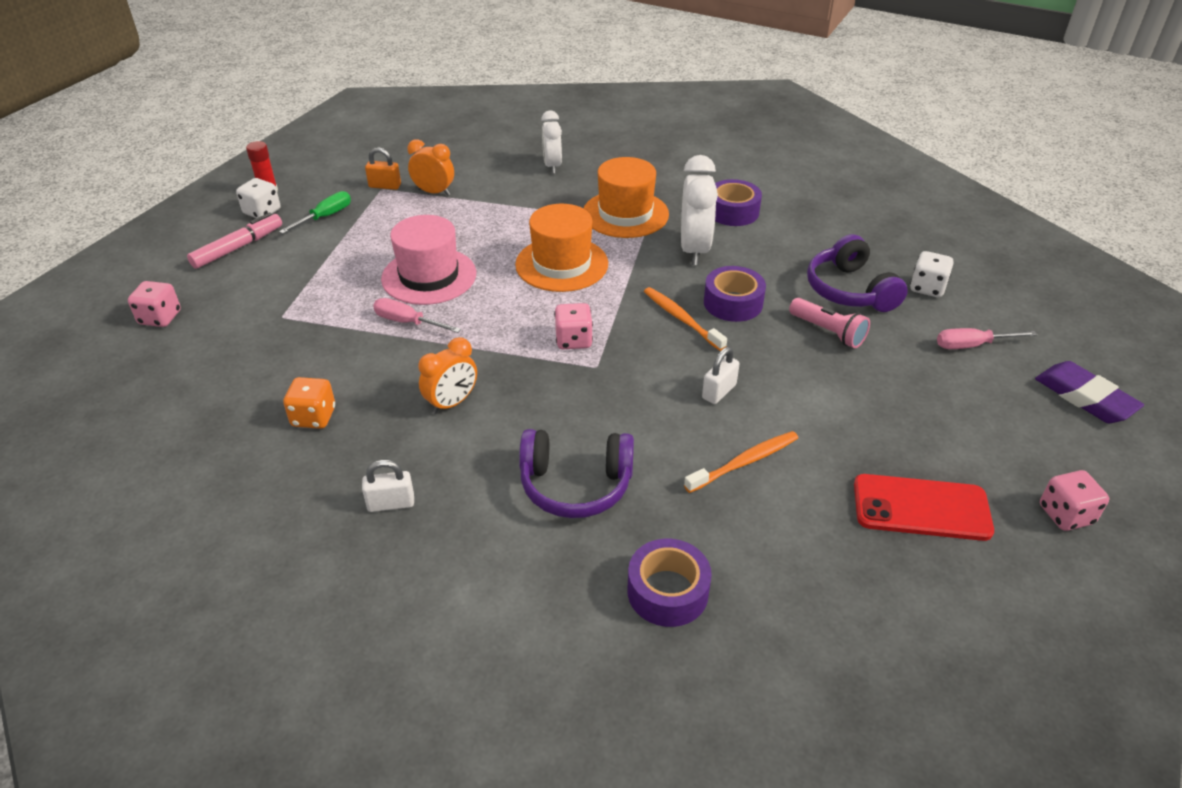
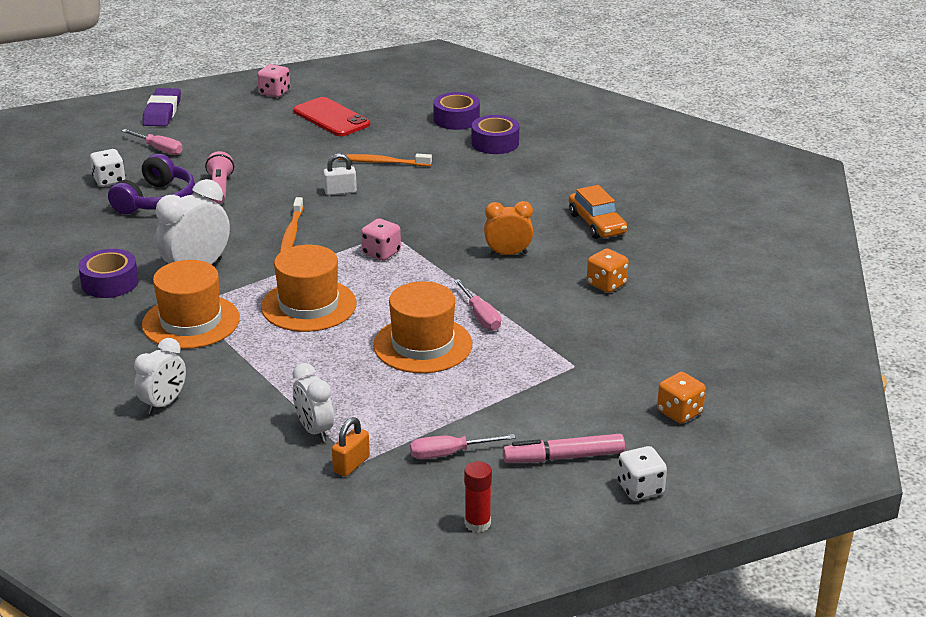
camera: 140 degrees left, 10 degrees down
pink dice [128,281,181,327] -> orange dice [657,372,706,424]
white dice [236,178,280,218] -> white dice moved to [617,446,667,500]
green screwdriver [279,191,351,234] -> pink screwdriver [410,434,516,459]
white padlock [362,460,414,512] -> orange car [569,185,627,239]
orange padlock [365,147,401,190] -> orange padlock turned 75 degrees clockwise [332,417,370,477]
pink hat [381,215,476,305] -> orange hat [373,281,472,373]
orange clock [408,139,454,196] -> white clock [293,363,334,442]
purple headphones [519,429,634,518] -> none
purple tape [704,266,766,322] -> purple tape moved to [433,92,480,130]

